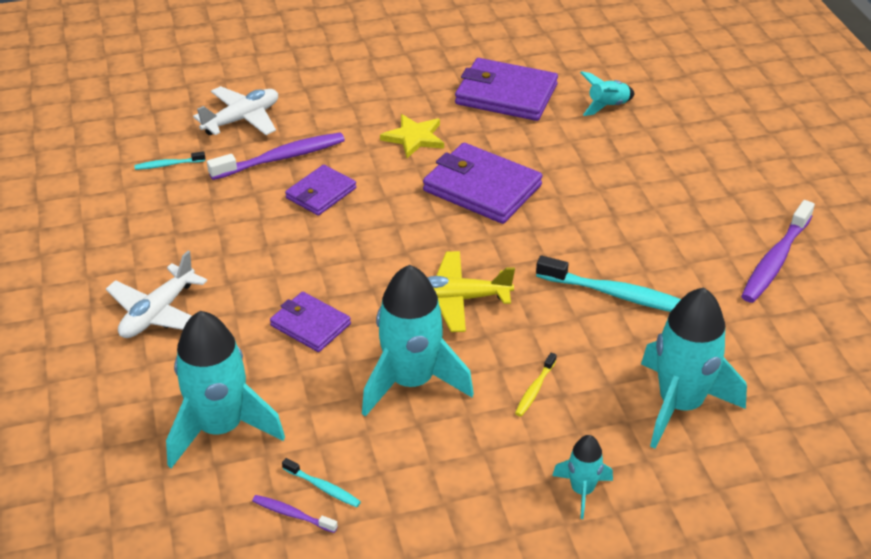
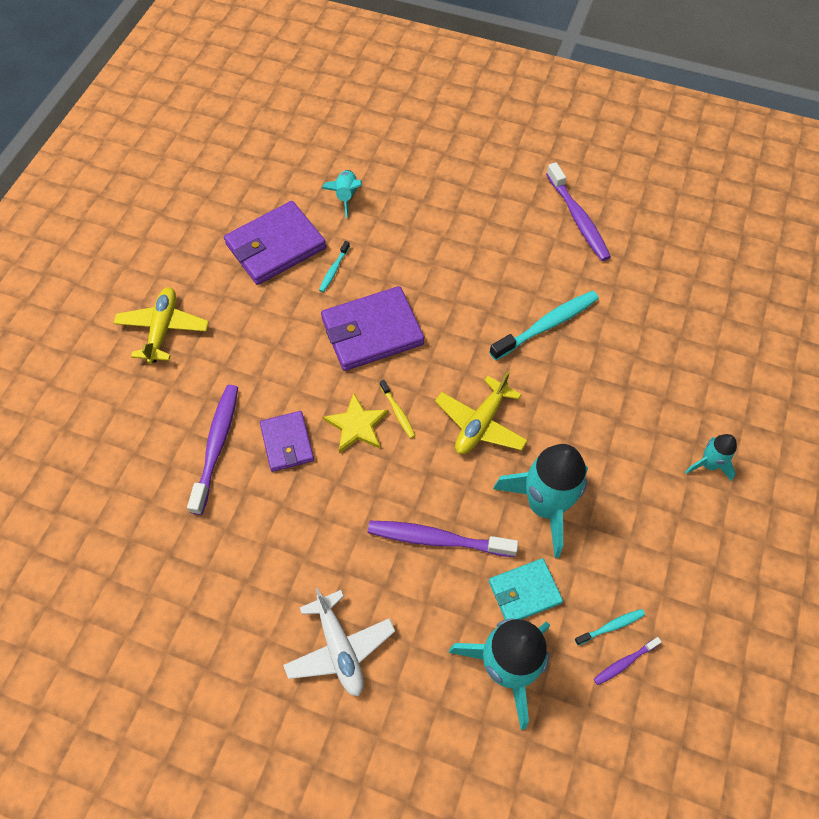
camera: 55 degrees left, 20 degrees up
turquoise toothbrush [134,151,205,170] -> turquoise toothbrush moved to [319,241,350,292]
white plane [193,86,278,135] -> none
purple wallet [270,292,351,352] -> purple toothbrush [368,521,518,557]
yellow star [380,114,444,158] -> yellow star moved to [323,393,389,453]
yellow toothbrush [515,352,557,416] -> yellow toothbrush moved to [380,380,416,438]
turquoise rocket [641,287,747,449] -> none
none -> yellow plane [113,287,209,364]
none -> turquoise wallet [489,558,563,620]

